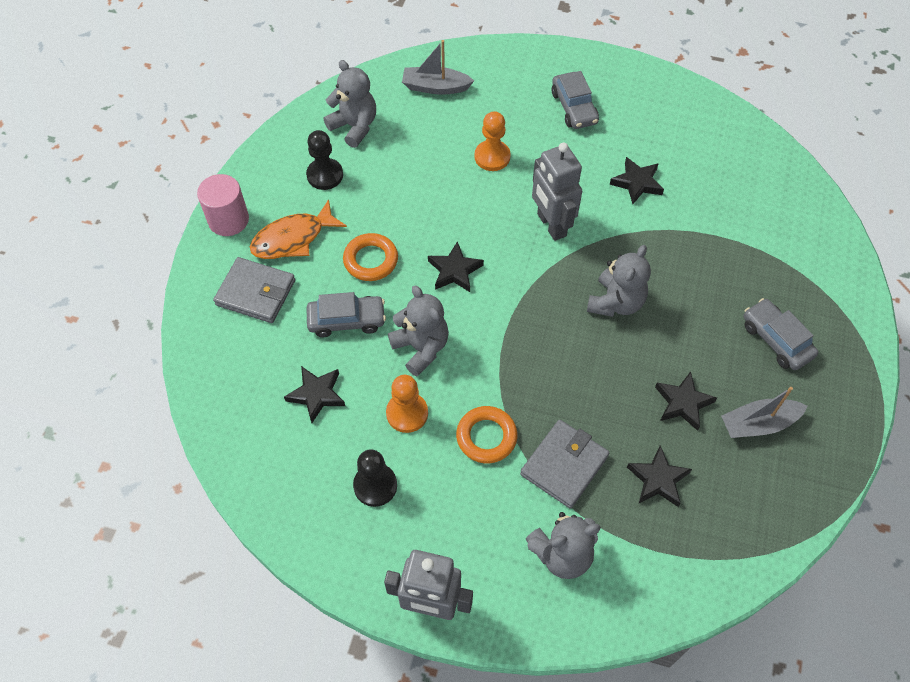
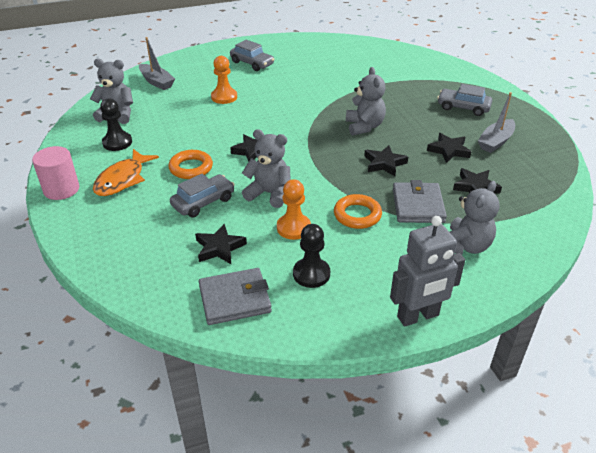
camera: 35 degrees left, 20 degrees down
grey wallet [213,257,295,323] -> grey wallet moved to [199,268,272,325]
grey boat [402,40,474,95] -> grey boat turned 105 degrees counterclockwise [139,37,175,90]
grey robot [532,143,582,241] -> none
black star [610,157,664,204] -> black star moved to [364,145,408,176]

